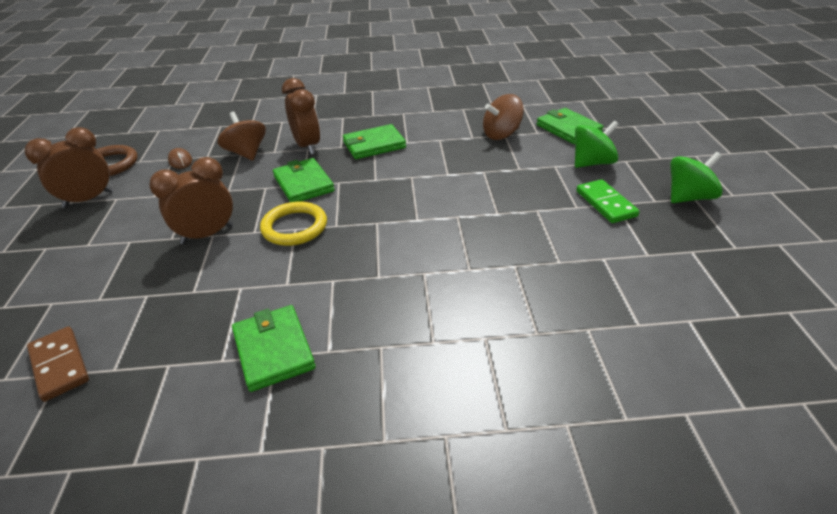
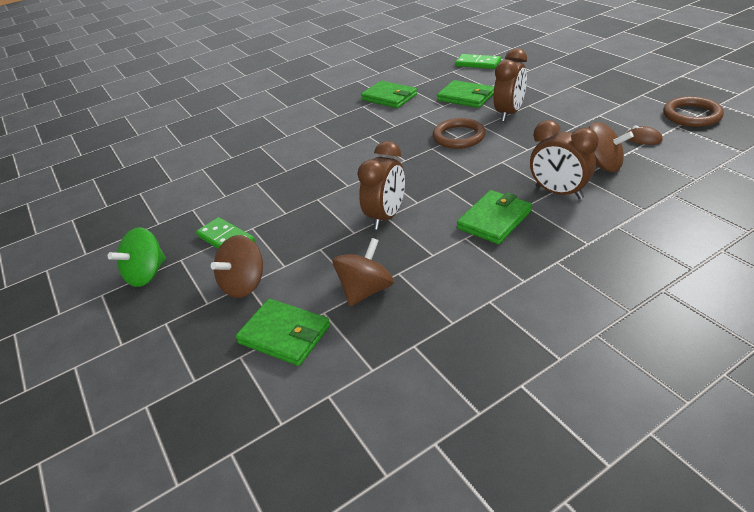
camera: 155 degrees right, 0 degrees up
brown clock [25,127,113,208] -> brown clock moved to [357,141,405,230]
brown domino [27,327,89,402] -> green domino [455,54,501,69]
yellow ring [260,202,327,246] -> brown ring [433,118,486,149]
green wallet [273,158,335,202] -> green wallet moved to [437,80,494,108]
green spinning top [575,121,619,168] -> brown spinning top [211,235,263,298]

